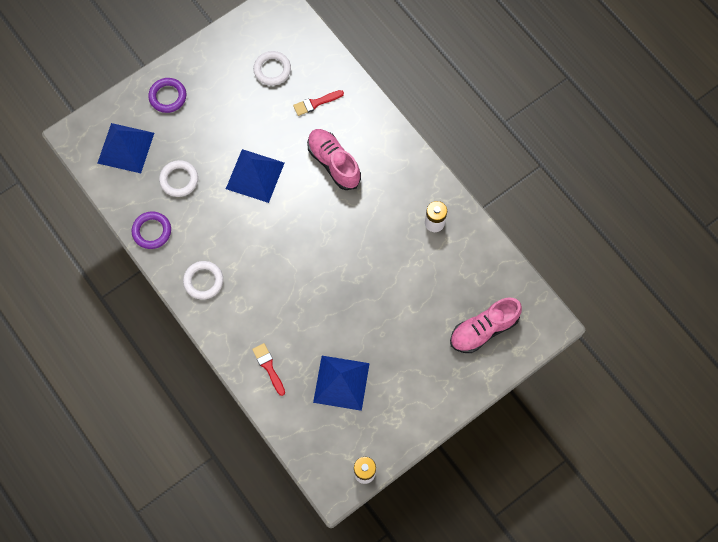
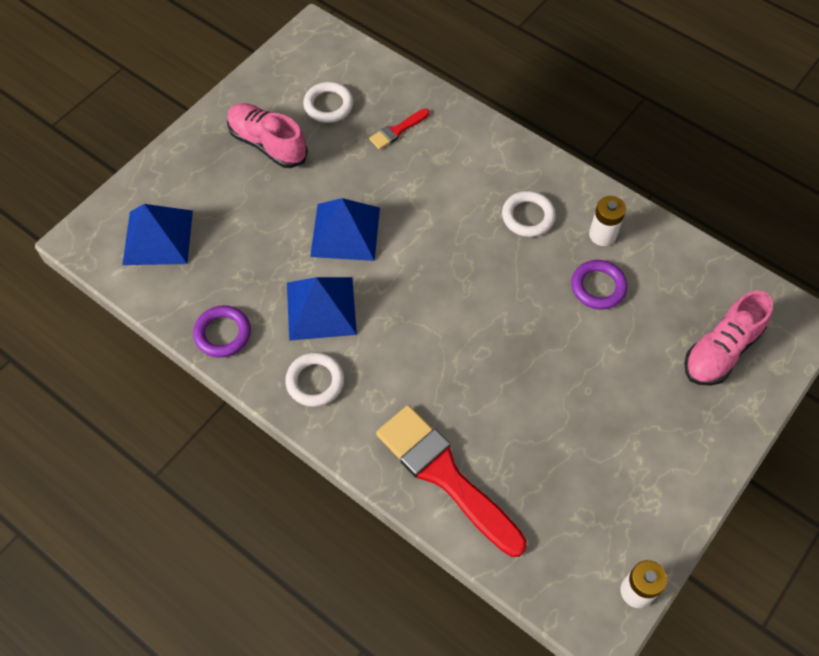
camera: 15 degrees left, 10 degrees down
purple ring [148,78,186,113] -> purple ring moved to [571,260,627,310]
white ring [159,160,198,197] -> white ring moved to [502,191,556,237]
red brush [252,343,285,396] -> red brush [376,405,527,557], size x2.22
pink shoe [307,129,361,190] -> pink shoe moved to [227,103,308,168]
blue pyramid [313,356,370,411] -> blue pyramid moved to [287,277,357,341]

